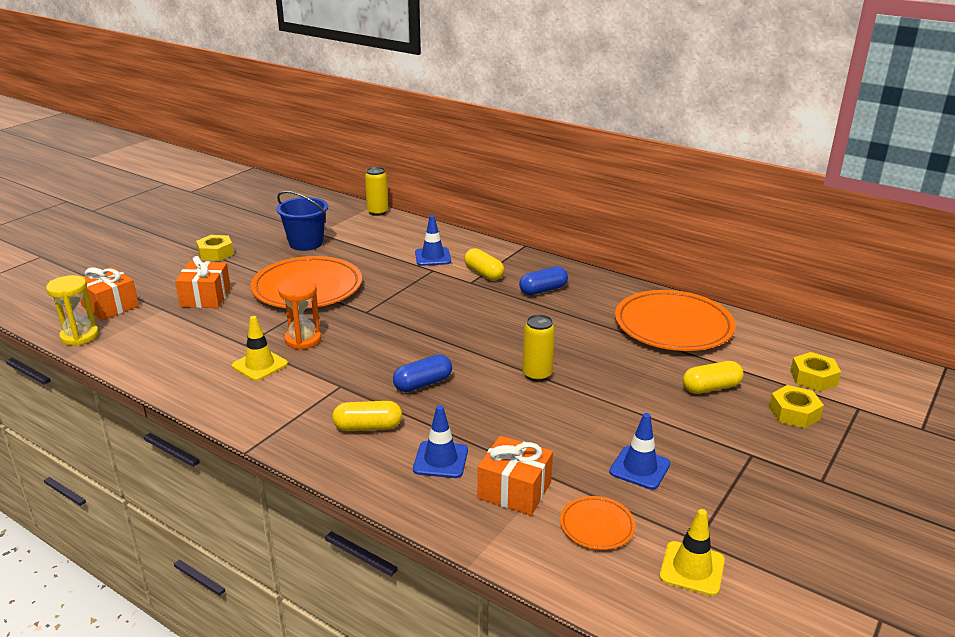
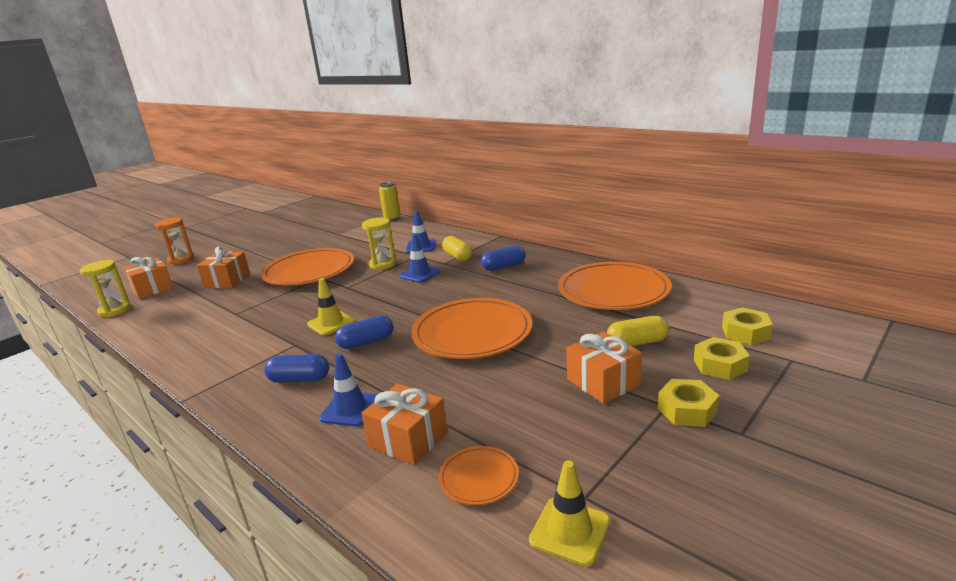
camera: 10 degrees right, 5 degrees down
yellow nut [196,235,234,261] -> yellow nut moved to [658,379,719,427]
yellow traffic cone [232,316,288,381] -> yellow traffic cone moved to [307,278,355,336]
blue bucket [276,191,328,251] -> none
orange hourglass [279,279,321,350] -> orange hourglass moved to [155,218,194,265]
yellow capsule [332,401,402,431] -> blue capsule [265,354,329,383]
yellow can [522,315,555,382] -> orange plate [411,298,532,359]
blue traffic cone [609,413,671,490] -> blue traffic cone moved to [399,234,441,283]
none -> yellow hourglass [362,218,396,270]
none -> orange gift [566,331,642,404]

